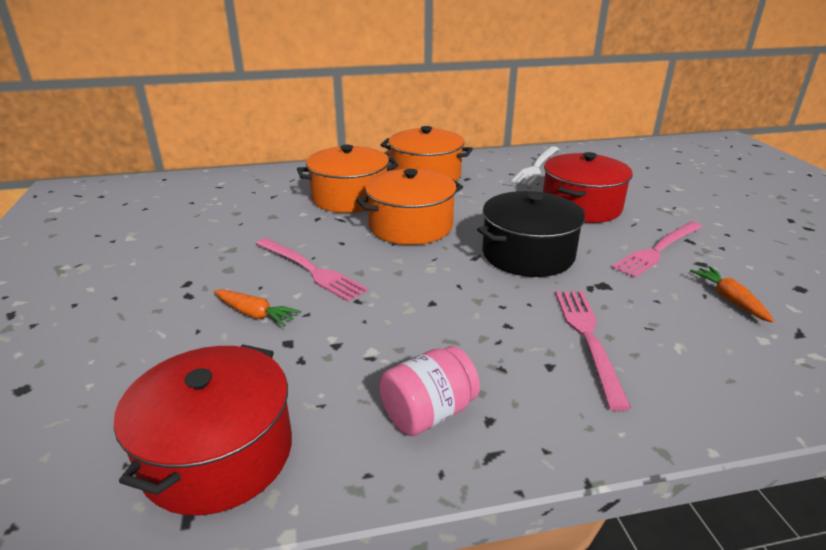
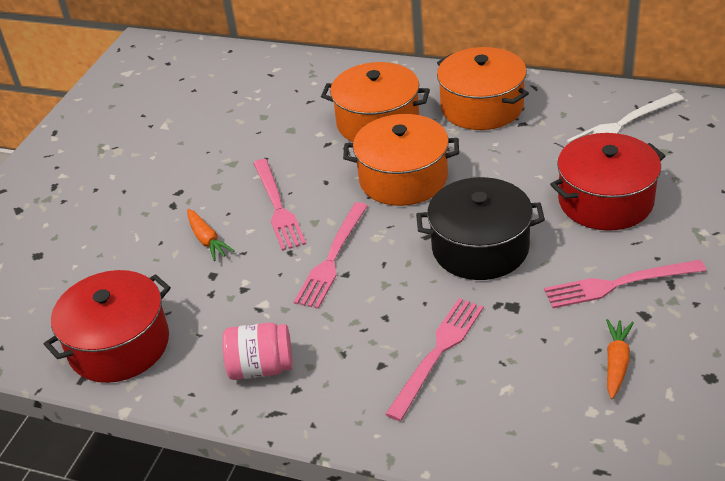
camera: 35 degrees right, 10 degrees up
none -> pink fork [294,202,368,309]

